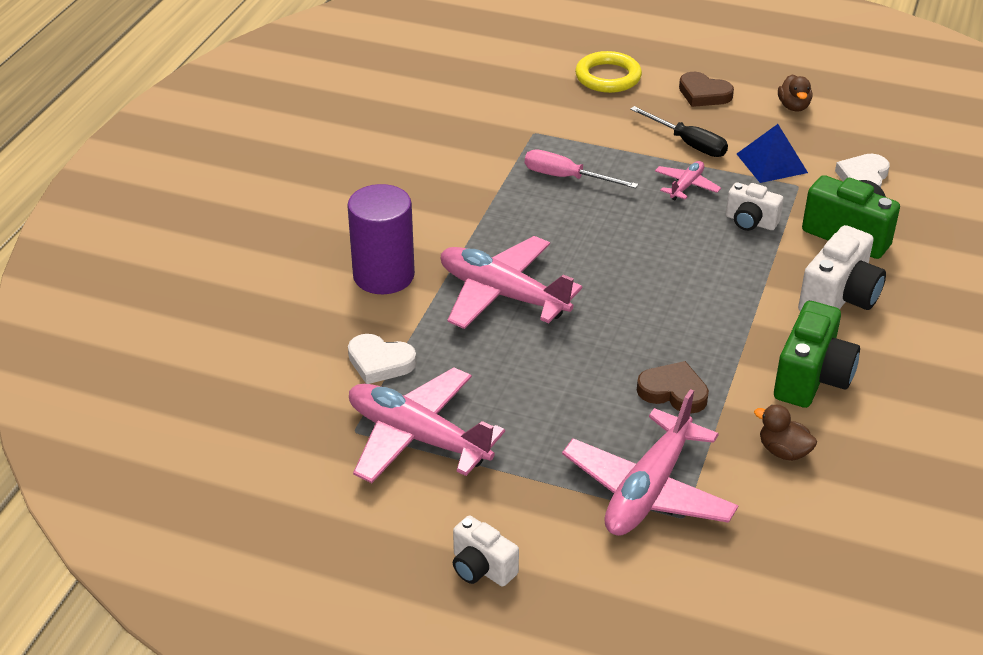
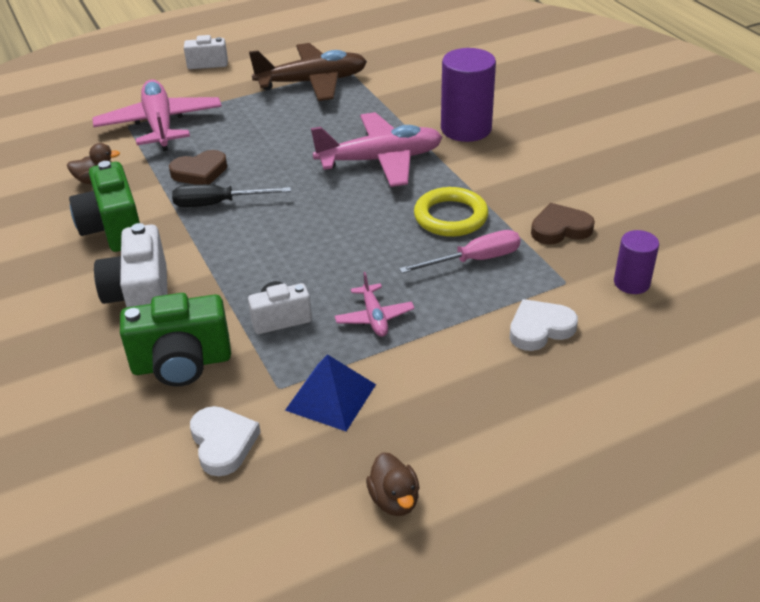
camera: 135 degrees right, 0 degrees up
white heart [348,334,416,384] -> white heart moved to [510,299,578,351]
pink plane [349,367,505,483] -> brown plane [249,43,367,101]
yellow ring [575,51,642,93] -> yellow ring moved to [414,187,488,237]
black screwdriver [630,106,728,157] -> black screwdriver moved to [172,184,291,207]
brown heart [679,72,734,107] -> brown heart moved to [531,203,595,245]
brown duck [778,74,812,112] -> brown duck turned 150 degrees counterclockwise [366,452,420,516]
none -> purple cylinder [614,230,659,294]

